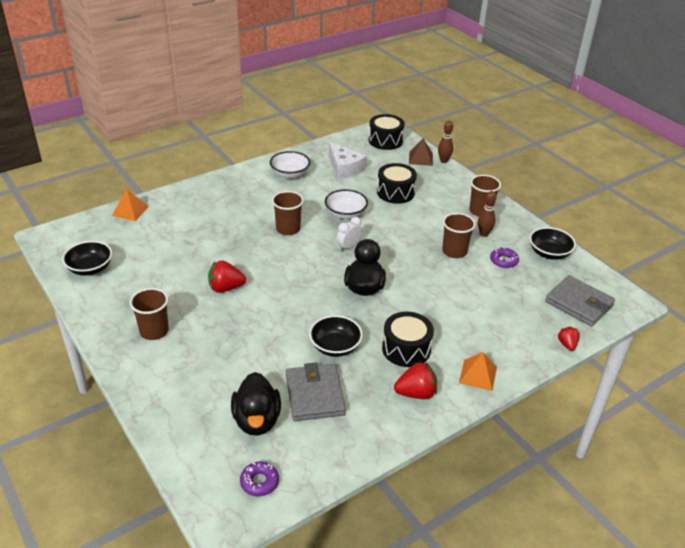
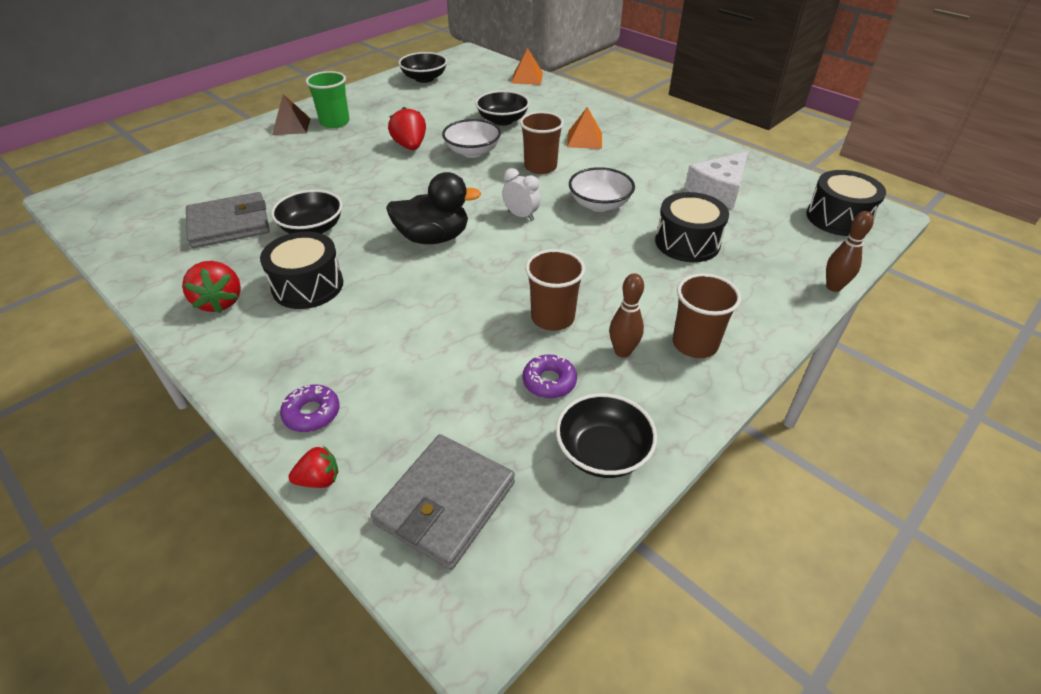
camera: 80 degrees right, 5 degrees up
brown cup [130,288,169,340] -> green cup [306,71,350,128]
black duck [231,372,281,436] -> none
purple donut [240,462,279,496] -> purple donut moved to [280,385,340,432]
white bowl [270,151,310,178] -> white bowl moved to [442,119,501,158]
brown pyramid [409,138,433,166] -> brown pyramid moved to [272,94,311,135]
orange pyramid [459,352,497,391] -> orange pyramid moved to [567,107,602,149]
none -> black bowl [475,90,530,126]

